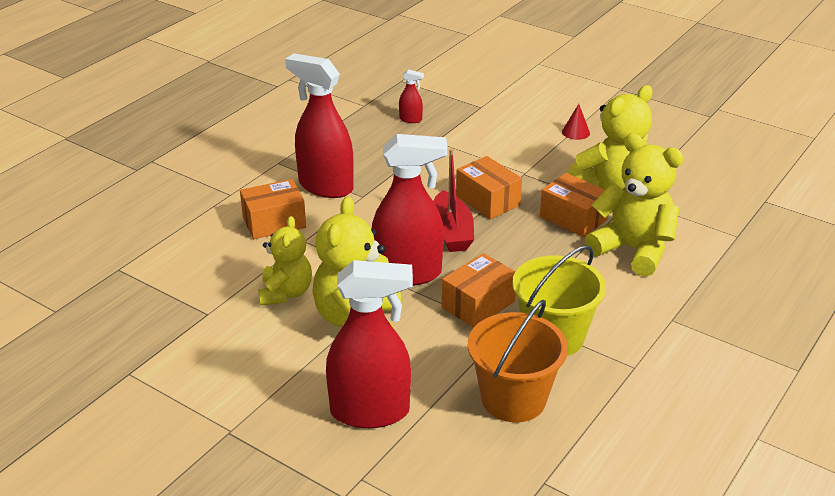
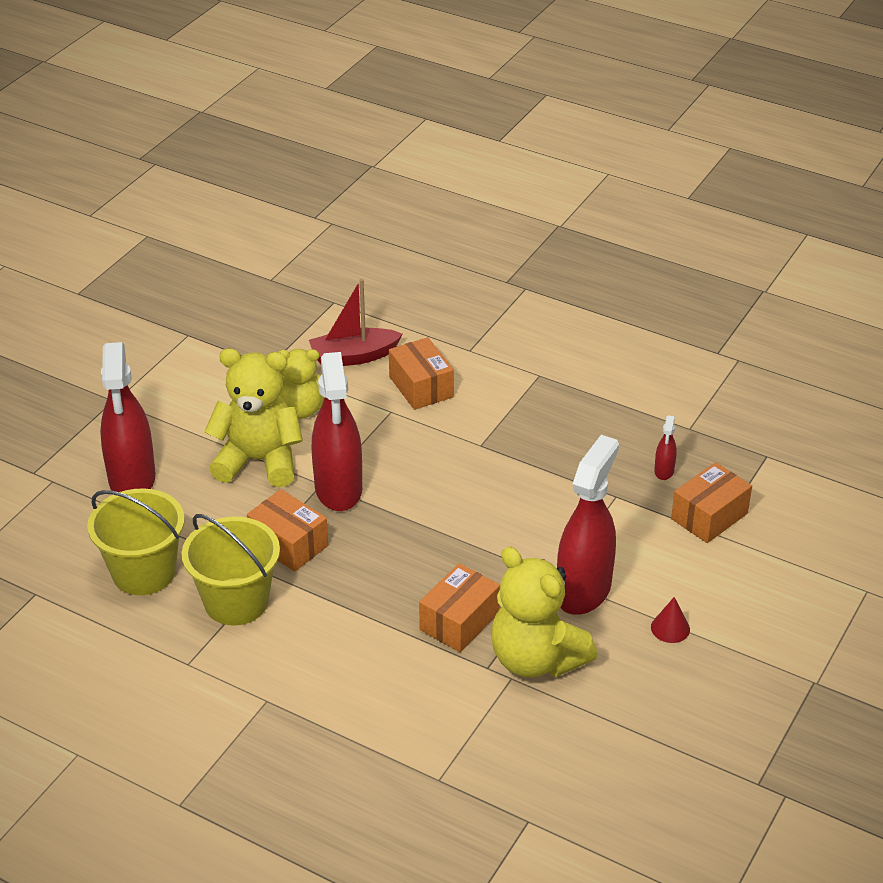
camera: 85 degrees right, 5 degrees up
red spray bottle [285,53,354,198] -> red spray bottle moved to [557,435,619,615]
red boat [433,149,474,252] -> red boat moved to [309,279,403,366]
orange box [456,156,522,219] -> orange box moved to [671,462,752,543]
orange bucket [468,300,568,423] -> yellow bucket [87,488,185,595]
yellow teddy bear [585,133,683,277] -> none

